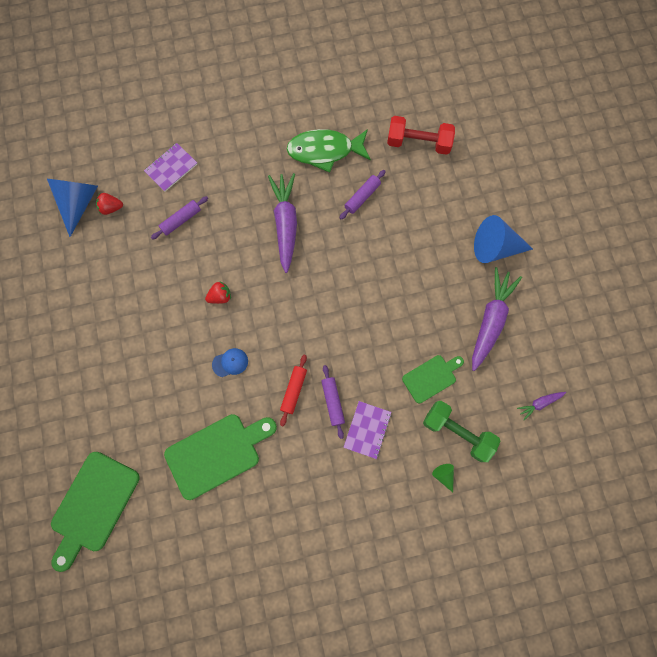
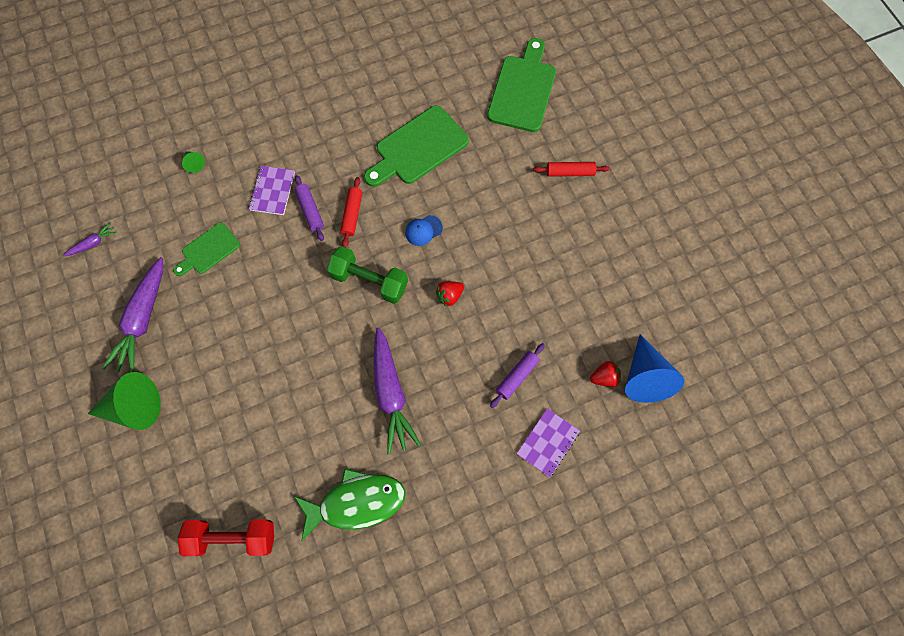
camera: 170 degrees right, 5 degrees down
purple rolling pin [340,170,386,219] -> none
green dumbbell [423,401,500,462] -> green dumbbell moved to [327,246,408,304]
blue cone [474,215,533,263] -> green cone [88,372,161,430]
none -> red rolling pin [533,162,610,177]

